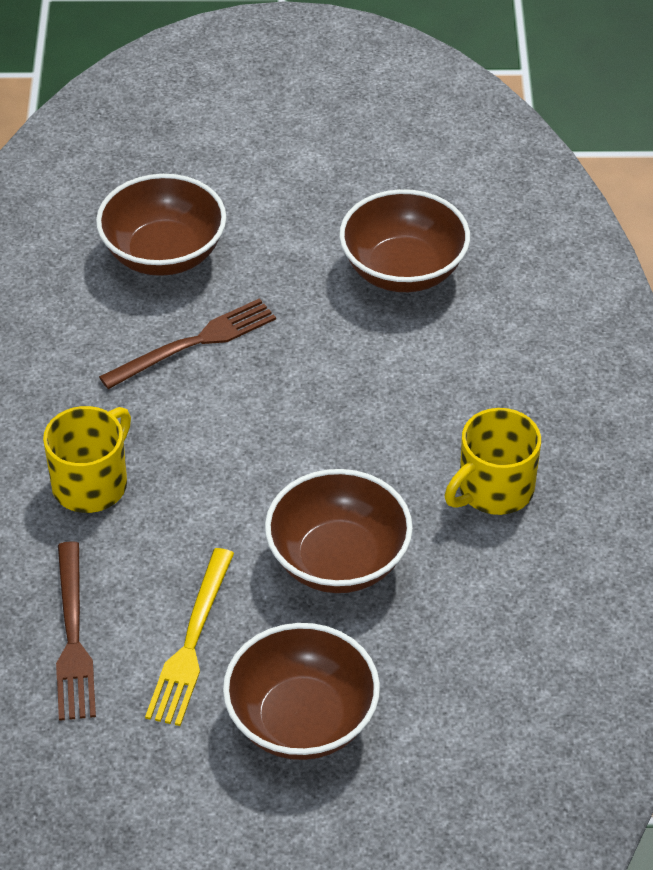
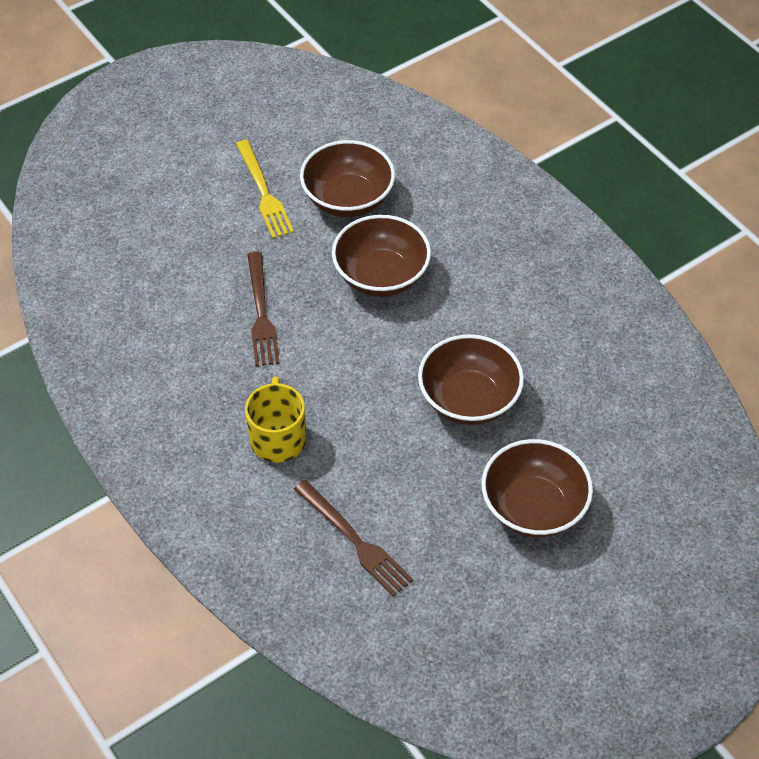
camera: 35 degrees left, 5 degrees up
brown bowl [96,174,226,276] -> brown bowl moved to [332,215,431,297]
brown fork [99,298,276,389] -> brown fork turned 150 degrees clockwise [247,252,280,366]
yellow fork [145,548,234,726] -> yellow fork moved to [236,140,294,238]
yellow mug [445,408,541,515] -> none

